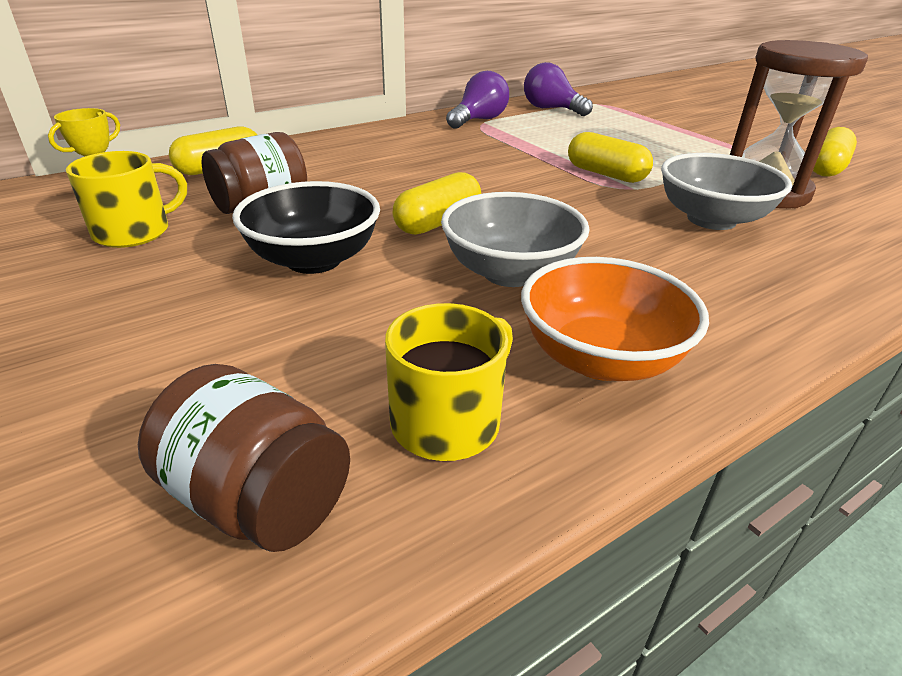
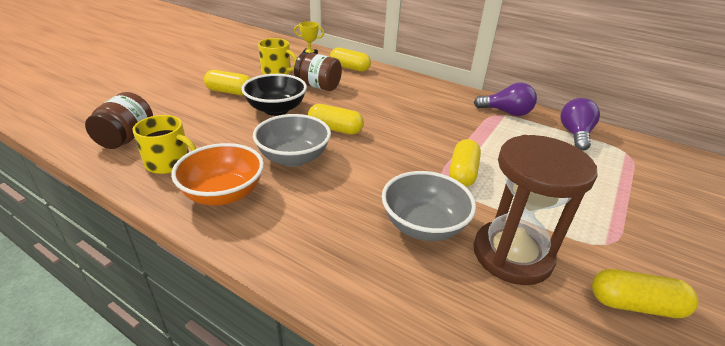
camera: 65 degrees right, 0 degrees up
none -> yellow capsule [204,70,251,95]

